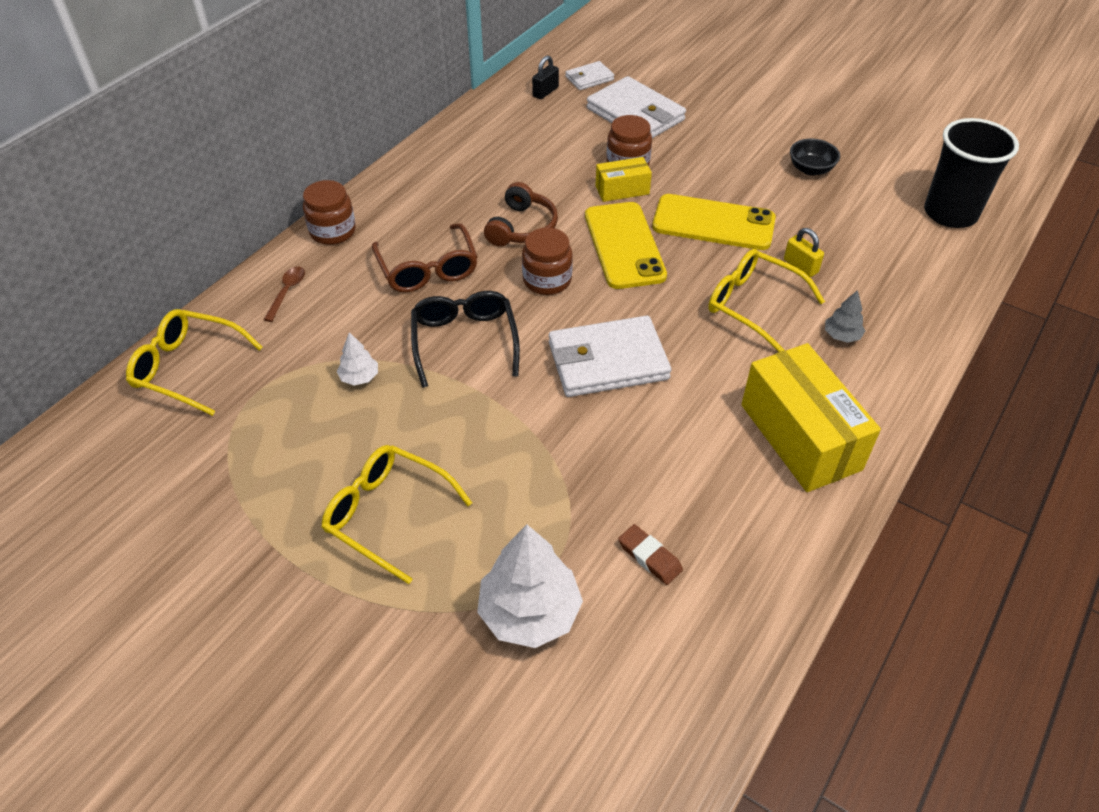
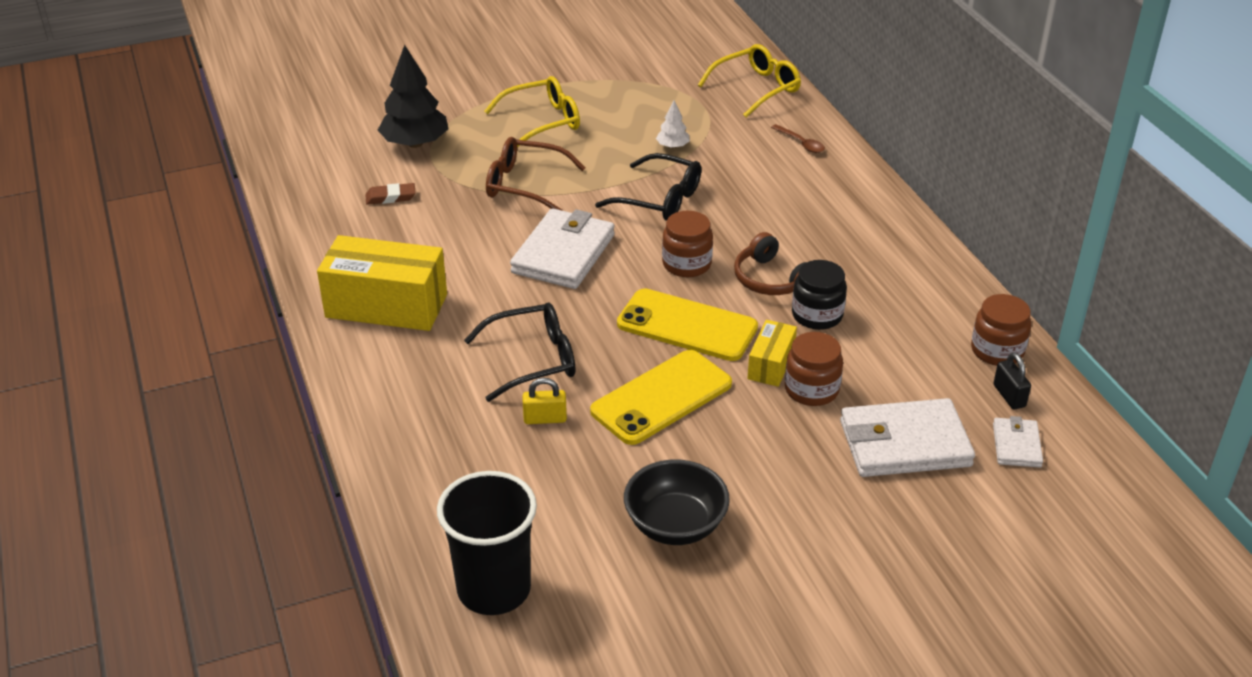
camera: 125 degrees right, 10 degrees down
brown jar [303,180,356,245] -> brown jar moved to [971,294,1031,366]
brown glasses [372,223,478,293] -> brown glasses moved to [486,137,585,211]
white tree [477,524,583,648] -> black tree [378,45,449,148]
yellow glasses [708,249,825,352] -> black glasses [464,303,576,402]
black bowl [790,139,840,176] -> black bowl [624,460,730,545], size x1.52
grey tree [825,290,865,343] -> none
none -> black jar [792,260,847,330]

